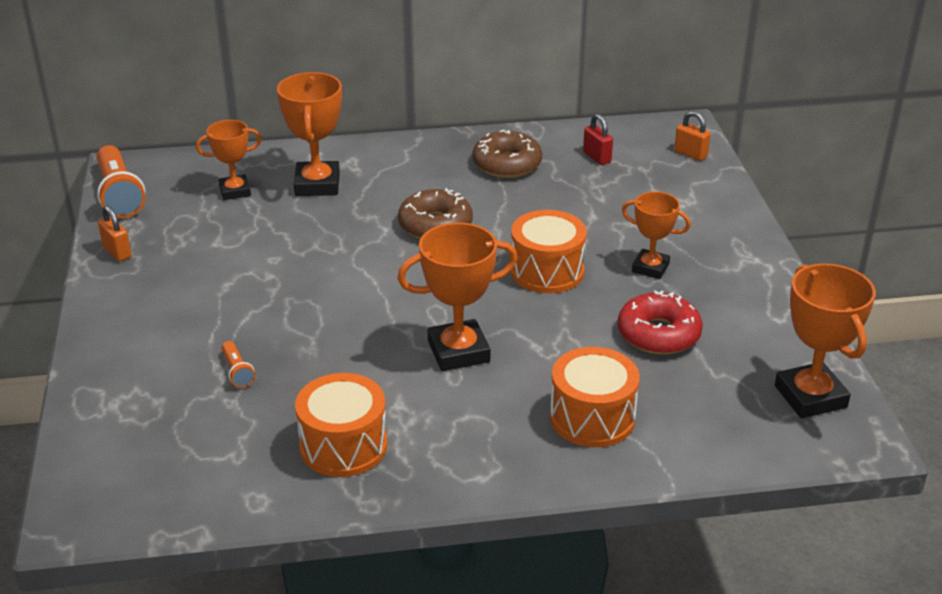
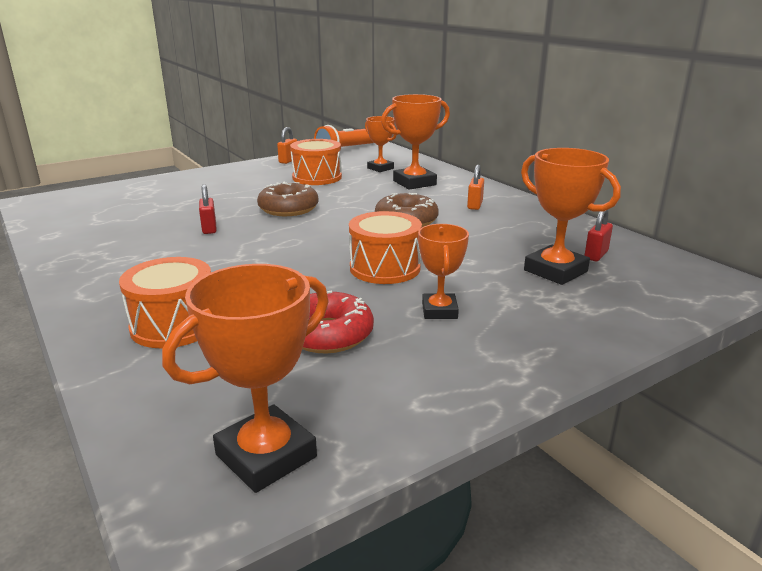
camera: 65 degrees right, 10 degrees down
orange flashlight [222,341,255,388] -> none
orange drum [295,373,388,477] -> orange drum moved to [290,139,342,185]
orange trophy [397,223,518,371] -> orange trophy moved to [521,148,621,285]
brown donut [473,130,542,178] -> brown donut moved to [257,182,318,216]
orange padlock [674,111,711,161] -> orange padlock moved to [467,165,484,210]
none -> red padlock [199,184,217,234]

